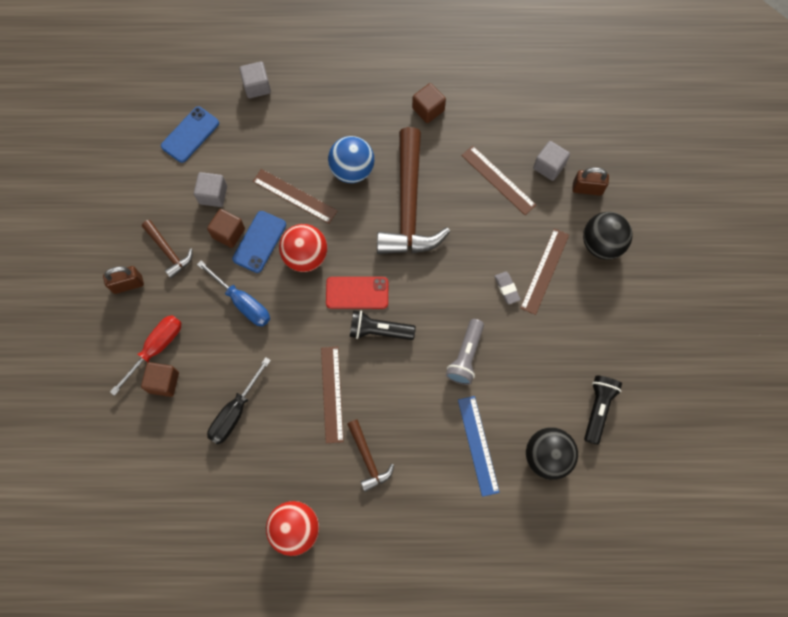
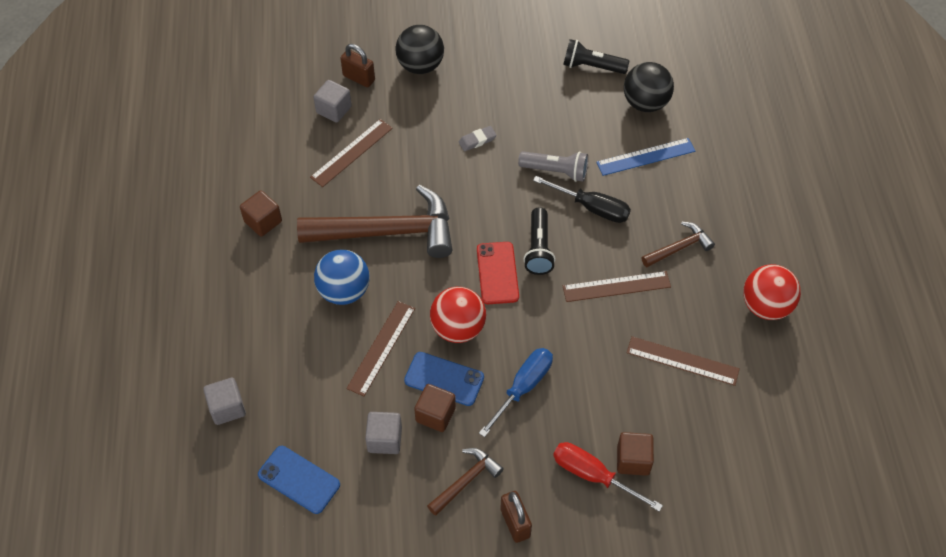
camera: 95 degrees left, 15 degrees down
black screwdriver [207,357,271,445] -> black screwdriver moved to [533,176,631,223]
brown ruler [520,229,569,315] -> brown ruler moved to [627,336,740,386]
brown padlock [572,167,609,196] -> brown padlock turned 60 degrees counterclockwise [340,44,375,87]

